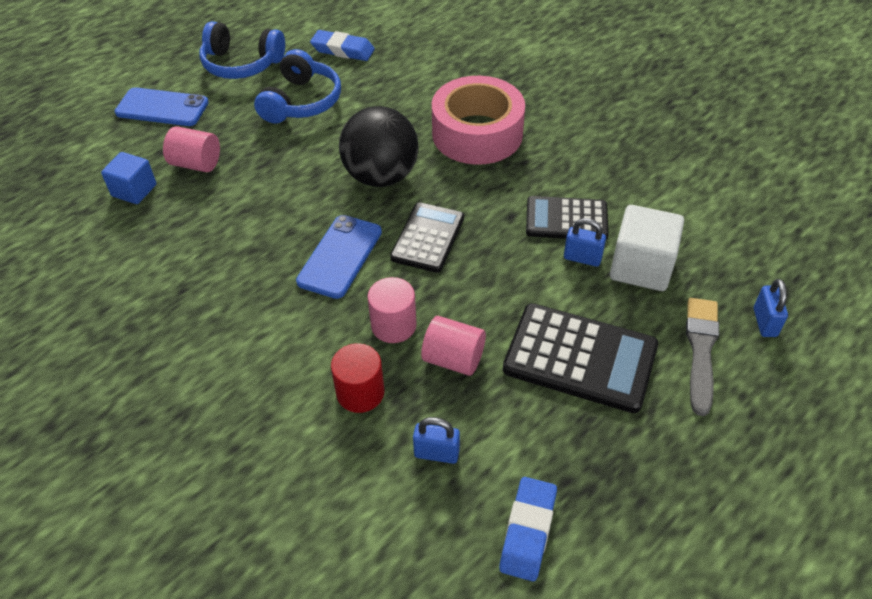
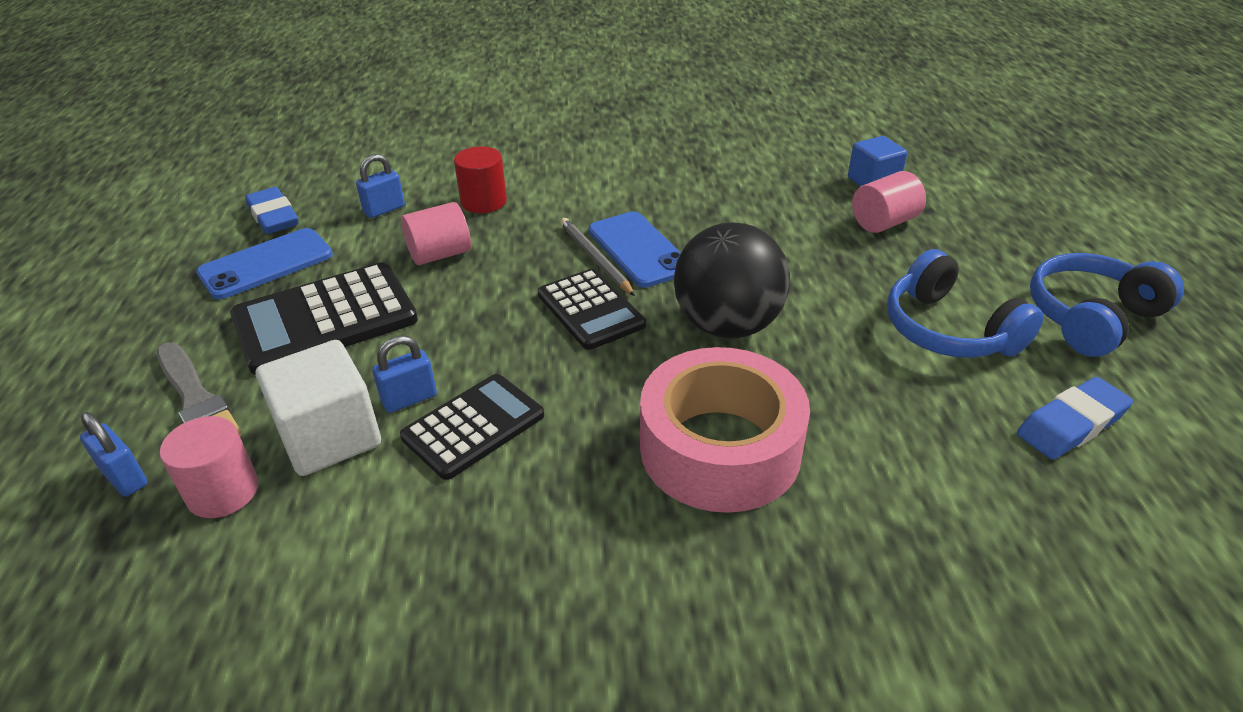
camera: 130 degrees right, 10 degrees down
blue phone [115,87,209,126] -> blue phone moved to [196,228,333,299]
pink cylinder [368,277,417,343] -> pink cylinder moved to [160,416,258,518]
none -> grey pencil [560,218,635,296]

